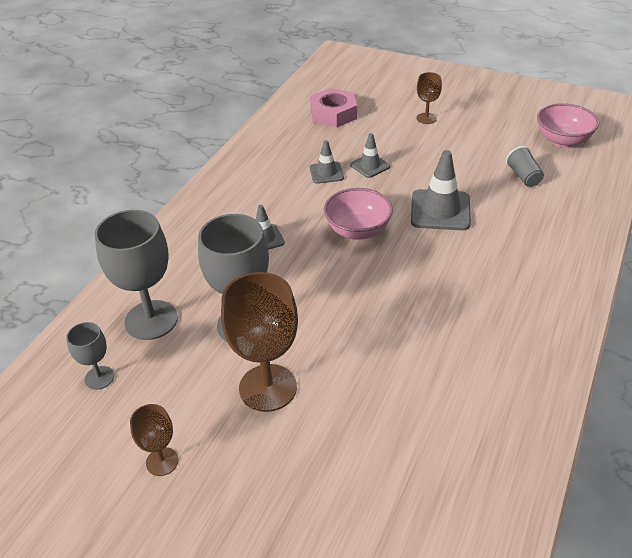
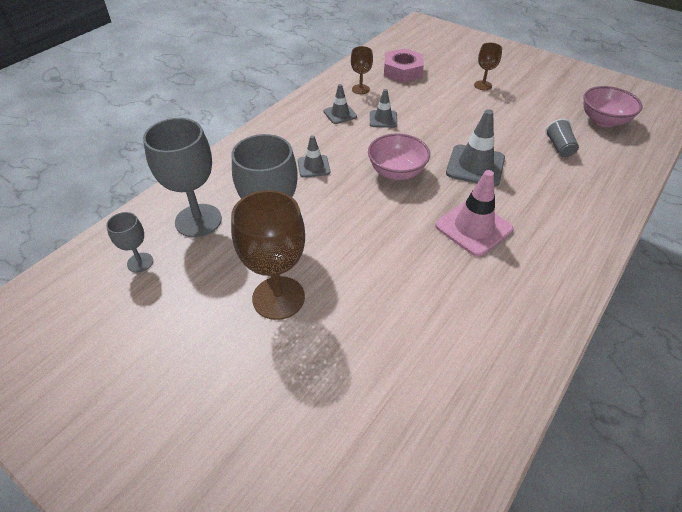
camera: 10 degrees right, 5 degrees up
brown goblet [130,404,179,476] -> brown goblet moved to [351,46,373,94]
grey traffic cone [350,133,390,178] -> grey traffic cone moved to [324,84,357,124]
none -> pink traffic cone [435,170,513,257]

